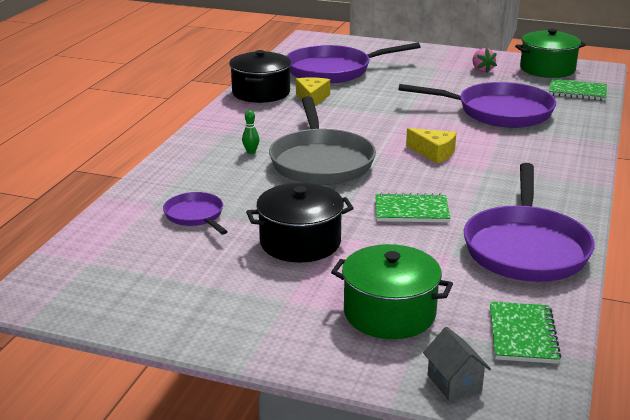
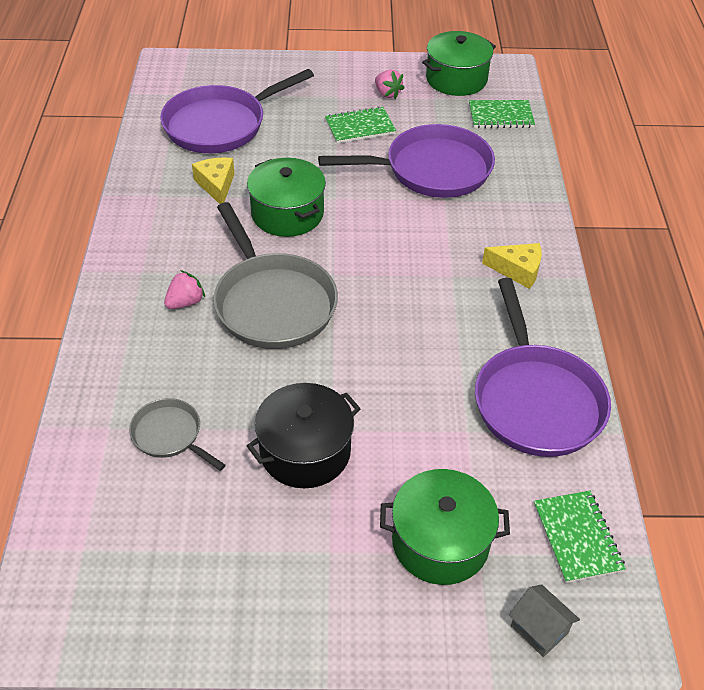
camera: 20 degrees left, 20 degrees up
purple pan [163,192,228,235] -> grey pan [129,398,226,471]
black pot [229,50,291,103] -> none
green bowling pin [242,110,259,154] -> pink strawberry [164,270,205,309]
green notebook [375,192,450,223] -> green notebook moved to [325,106,396,144]
yellow cheese [406,128,456,163] -> yellow cheese moved to [482,243,542,289]
none -> green pot [247,158,326,237]

